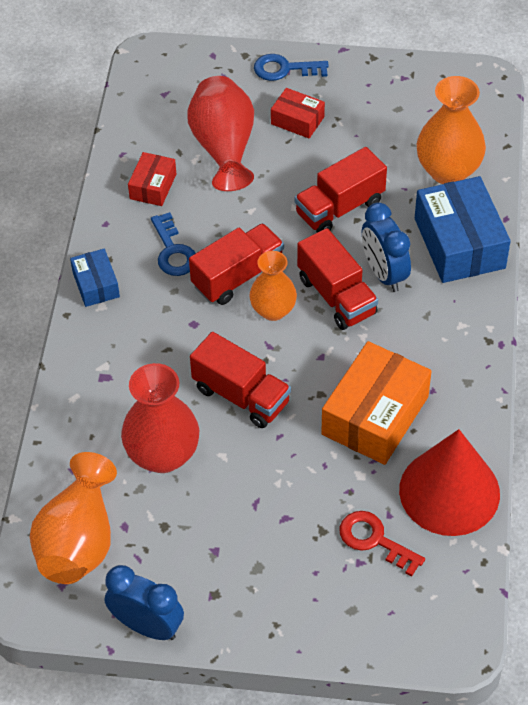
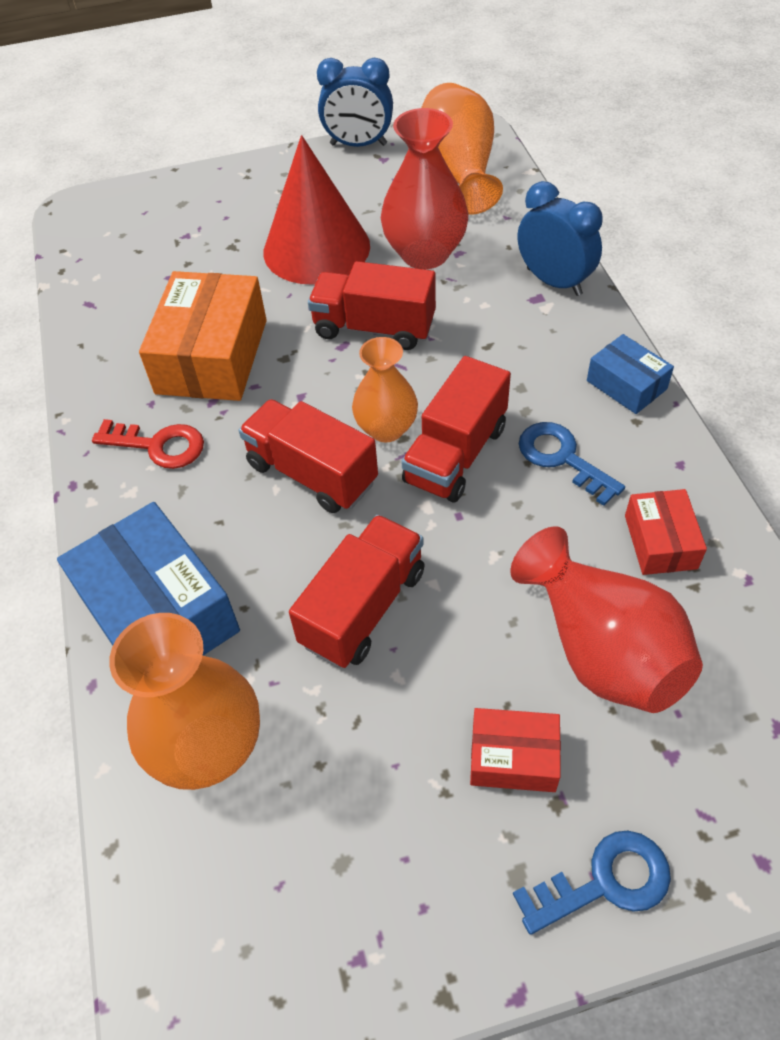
camera: 160 degrees right, 0 degrees up
red key [340,511,425,577] -> red key moved to [92,419,204,469]
blue clock [362,202,411,292] -> blue clock moved to [518,181,603,296]
red cone [399,429,500,536] -> red cone moved to [264,135,370,285]

